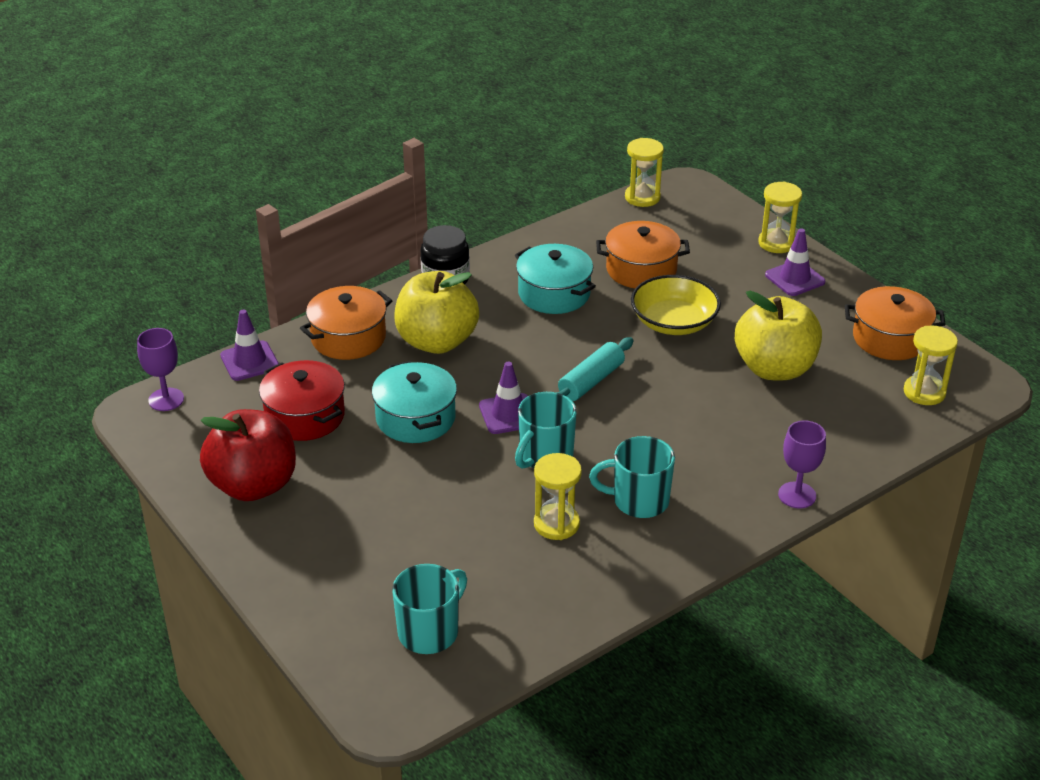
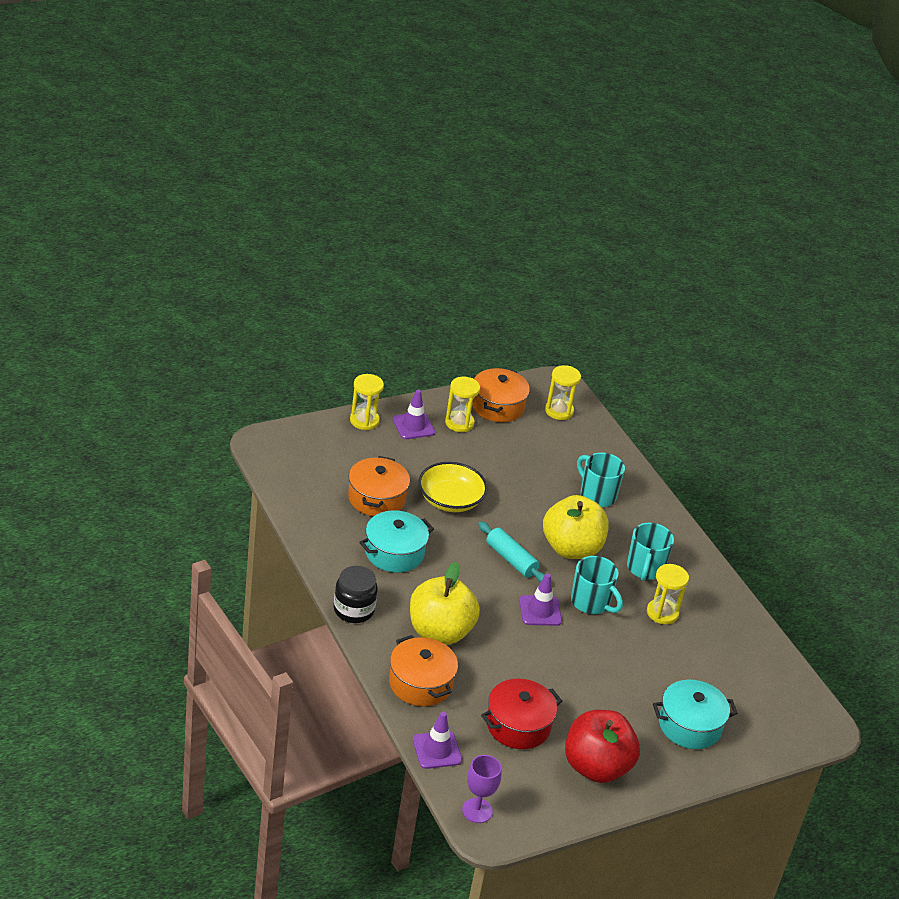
camera: 85 degrees left, 0 degrees up
turquoise pot [372,361,457,443] -> turquoise pot moved to [653,680,738,749]
turquoise mug [392,564,467,654] -> turquoise mug moved to [577,452,625,507]
yellow hourglass [625,138,664,207] -> yellow hourglass moved to [445,377,480,432]
yellow apple [735,291,822,380] -> yellow apple moved to [543,495,609,559]
purple goblet [778,420,826,509] -> none

